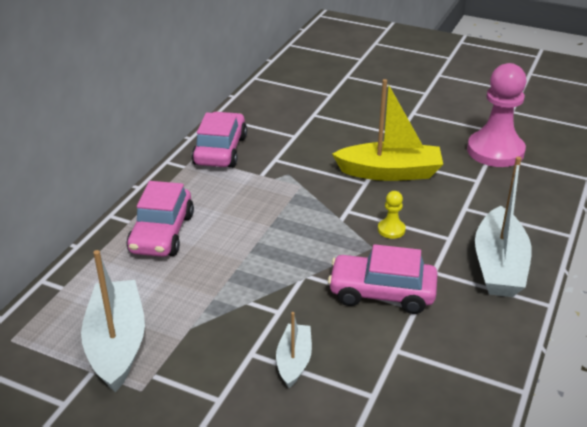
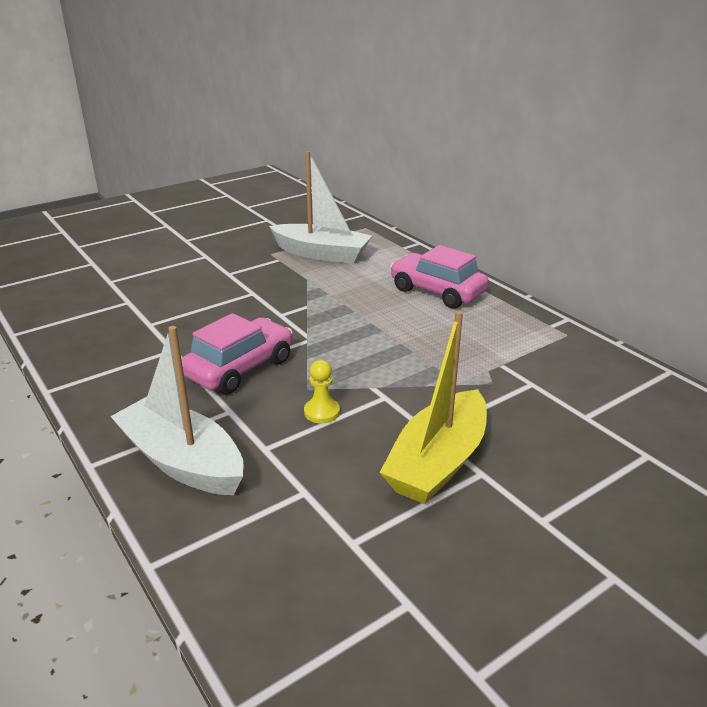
camera: 120 degrees right, 5 degrees down
pink car [192,112,247,168] -> none
white boat [276,312,312,388] -> none
pink pawn [467,63,527,167] -> none

